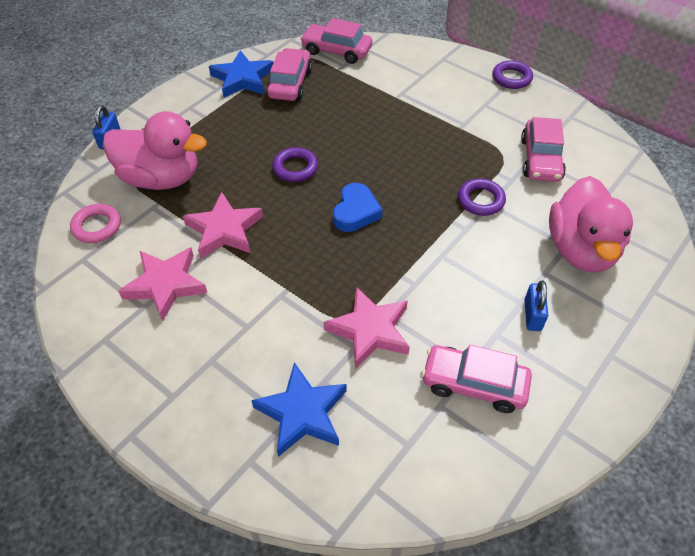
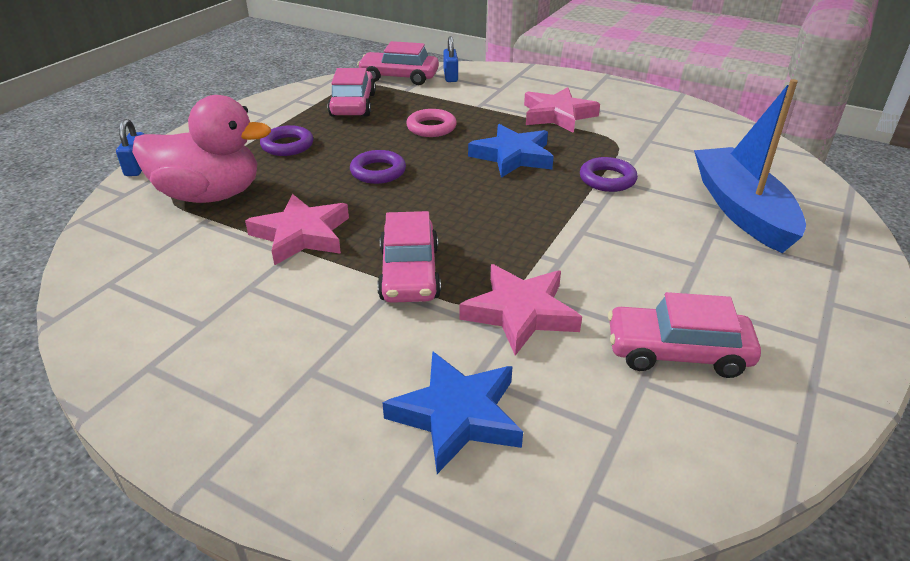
camera: 10 degrees left, 15 degrees down
pink ring [70,204,121,243] -> pink ring moved to [406,109,457,137]
pink star [118,247,207,322] -> pink star moved to [524,87,600,133]
blue star [209,50,273,98] -> blue star moved to [468,124,554,178]
blue heart [333,183,383,232] -> none
purple ring [492,60,533,89] -> purple ring moved to [260,125,313,156]
pink car [521,117,566,182] -> pink car moved to [377,211,441,303]
blue padlock [524,281,548,331] -> blue padlock moved to [443,36,458,82]
pink duck [549,176,633,273] -> blue boat [694,79,806,253]

